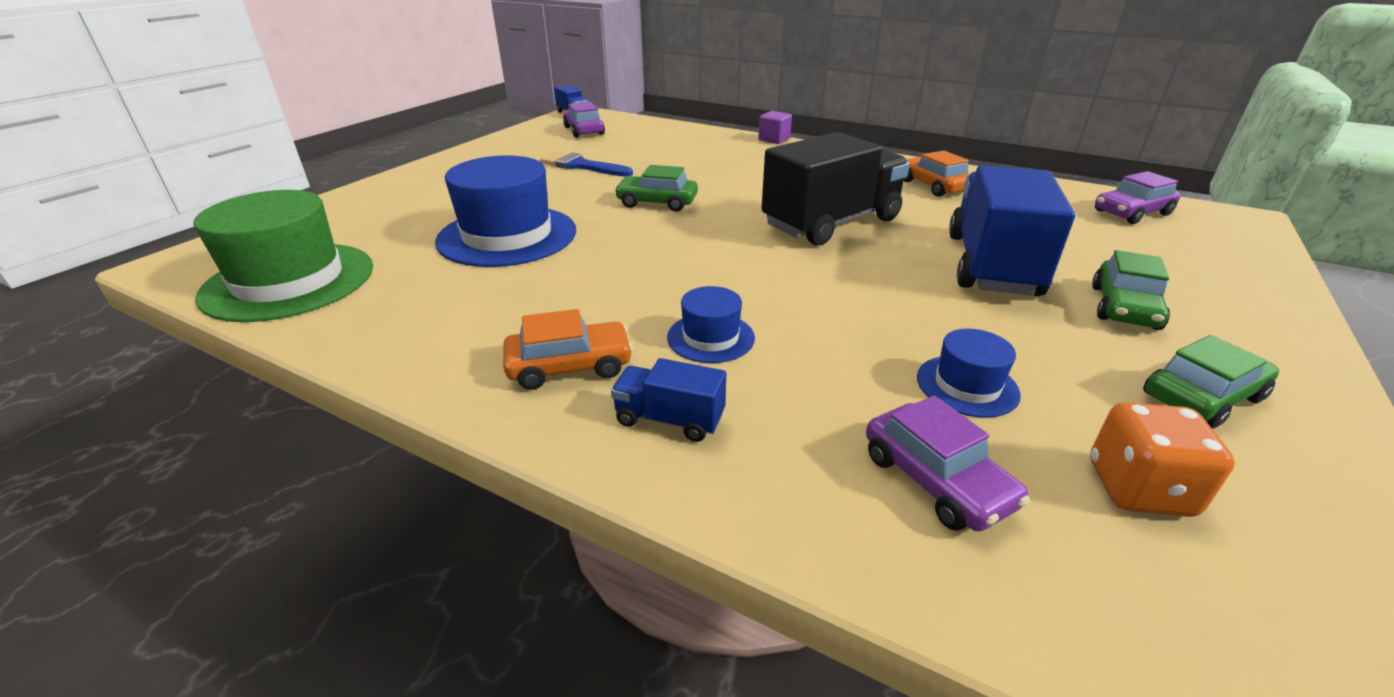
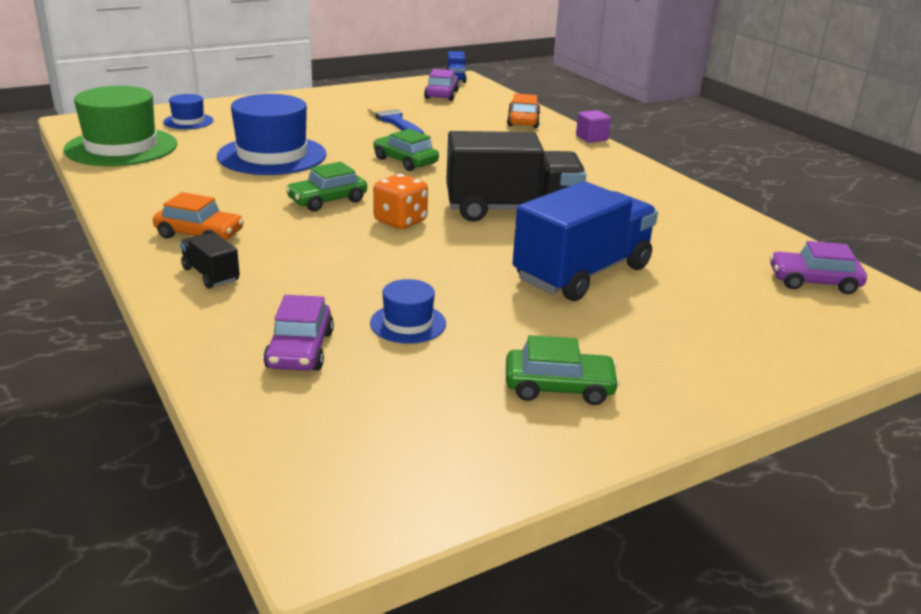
camera: 30 degrees right, 5 degrees down
blue truck [611,358,726,442] -> black truck [180,232,240,289]
blue hat [667,286,755,363] -> blue hat moved to [163,94,214,129]
orange car [904,150,970,197] -> orange car moved to [507,94,540,128]
orange dice [1090,402,1235,517] -> orange dice moved to [373,174,428,229]
green car [1092,250,1170,330] -> green car moved to [286,162,367,211]

